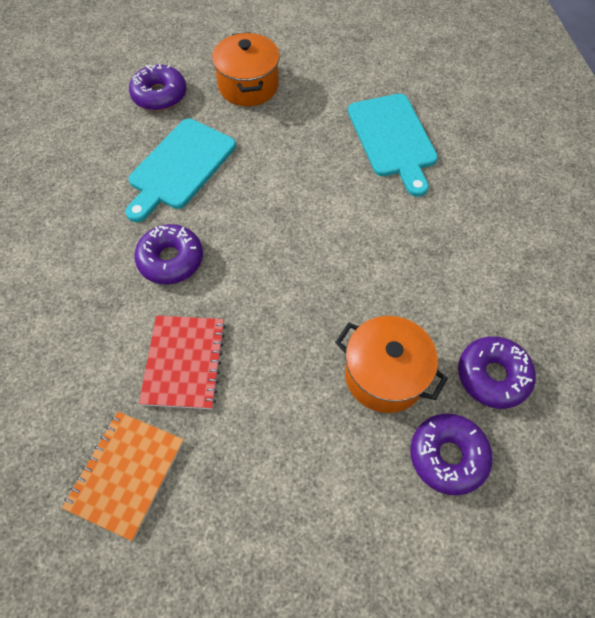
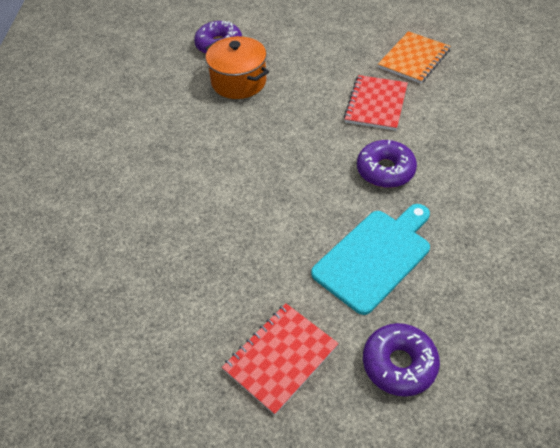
camera: 165 degrees left, 10 degrees down
orange pot [212,32,280,106] -> red notebook [222,303,339,415]
turquoise cutting board [348,94,438,197] -> none
purple donut [458,336,536,409] -> none

